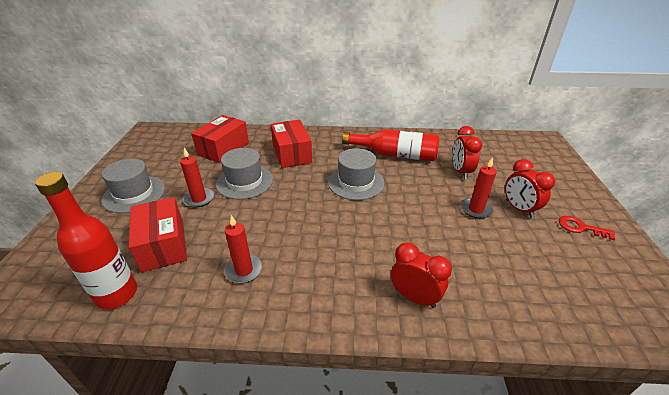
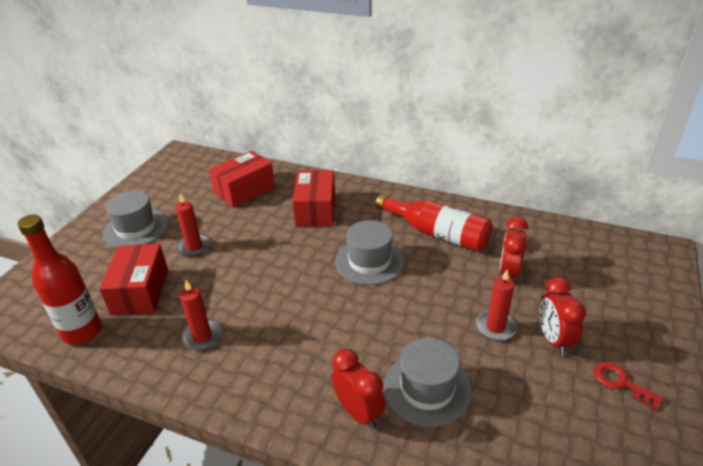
camera: 20 degrees right, 0 degrees up
grey hat [216,148,273,200] -> grey hat moved to [384,338,472,427]

